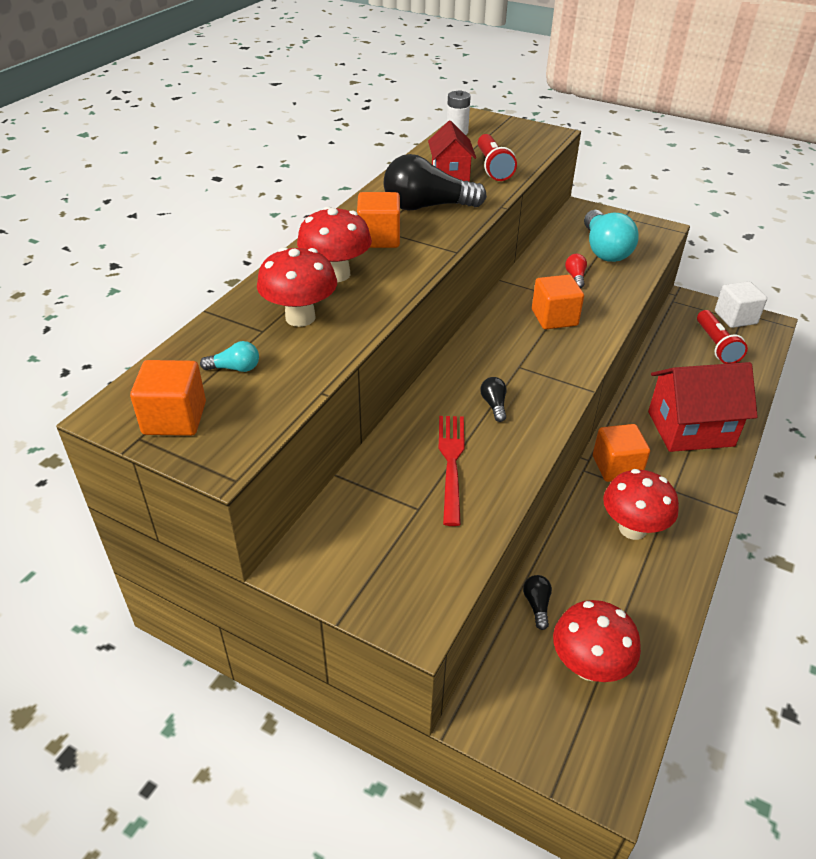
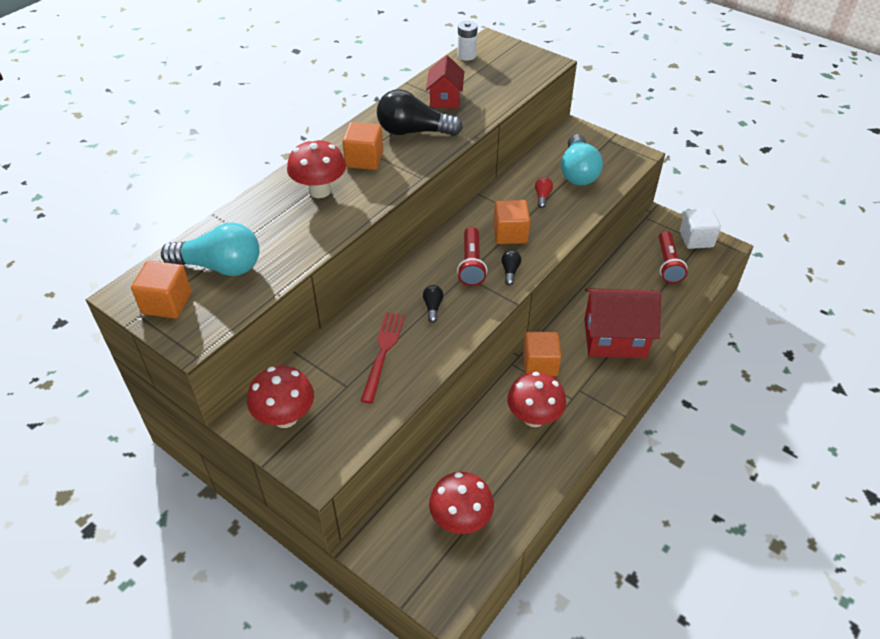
camera: 10 degrees right, 5 degrees up
turquoise light bulb [200,341,259,372] -> turquoise light bulb [161,223,259,276], size x2.29
red mushroom [257,247,337,327] -> red mushroom moved to [247,366,314,428]
red flashlight [478,134,517,181] -> red flashlight moved to [457,227,487,286]
black light bulb [523,575,552,630] -> black light bulb moved to [501,250,521,285]

